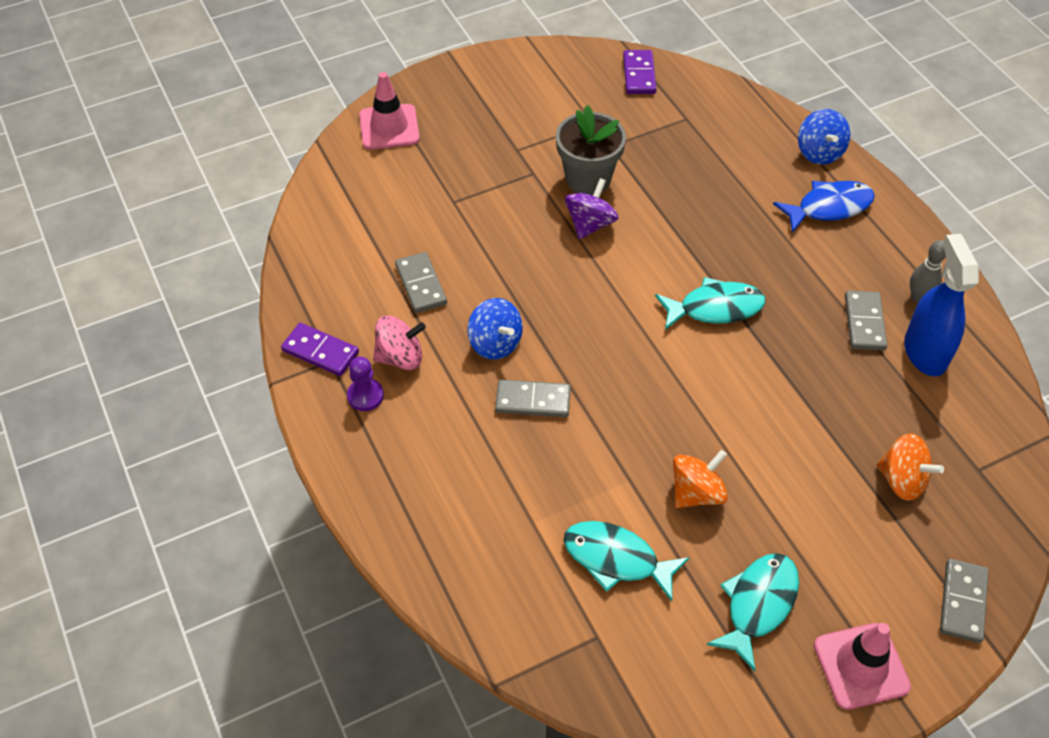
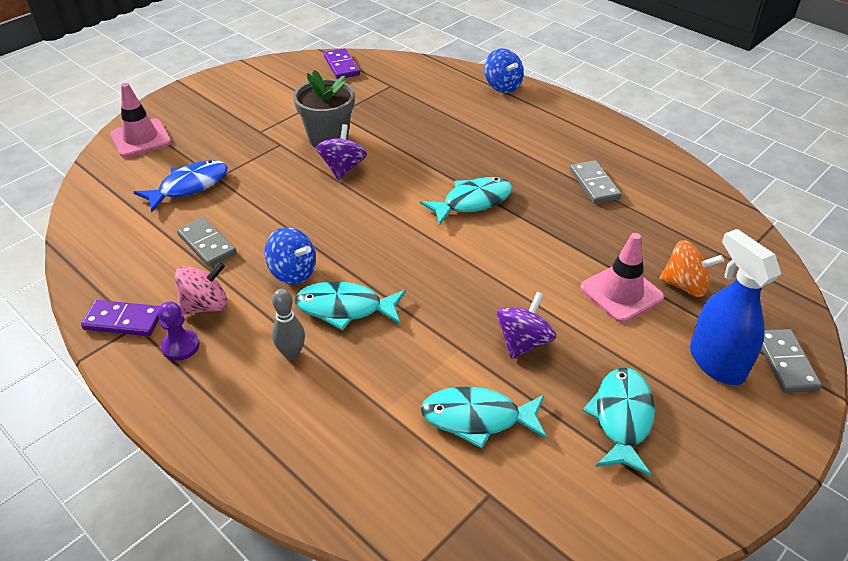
camera: 20 degrees left, 10 degrees down
grey domino [495,379,571,417] -> turquoise fish [295,281,406,331]
orange spinning top [673,450,728,508] -> purple spinning top [497,292,556,359]
blue fish [773,181,875,233] -> blue fish moved to [134,160,228,212]
pink traffic cone [814,623,911,710] -> pink traffic cone moved to [580,233,664,323]
blue spray bottle [904,234,979,376] -> blue spray bottle moved to [690,229,781,385]
grey bowling pin [910,240,946,303] -> grey bowling pin moved to [272,289,305,360]

